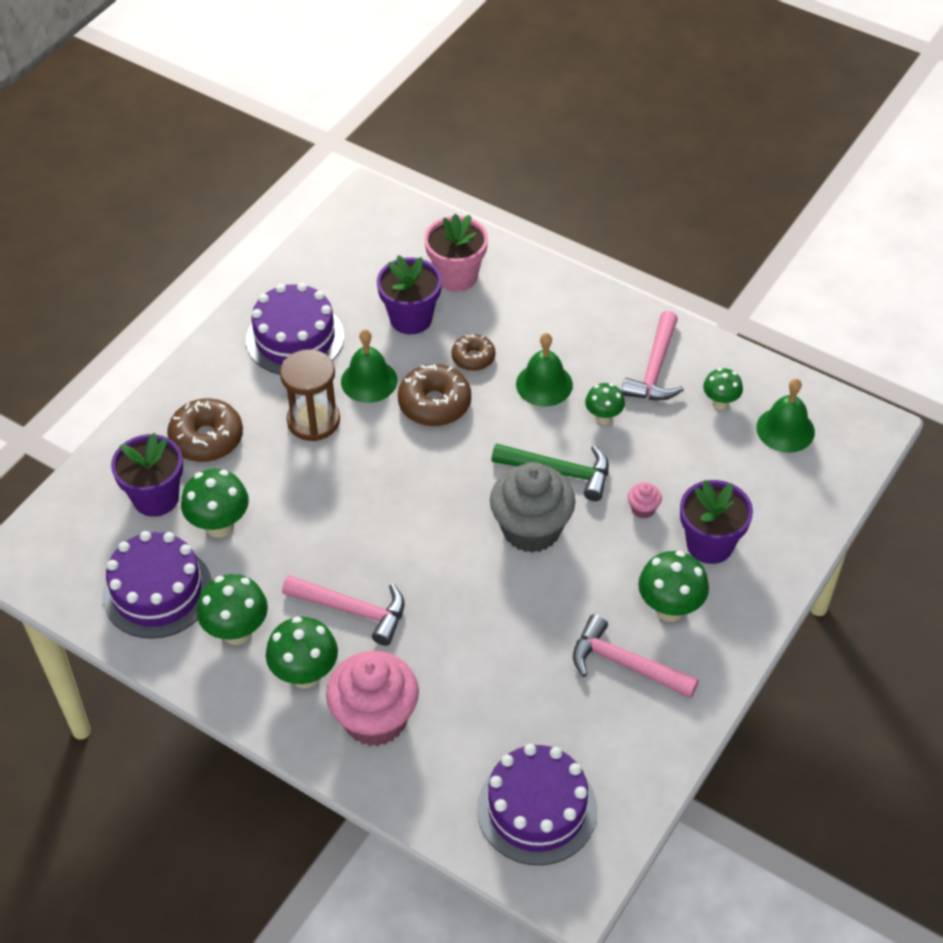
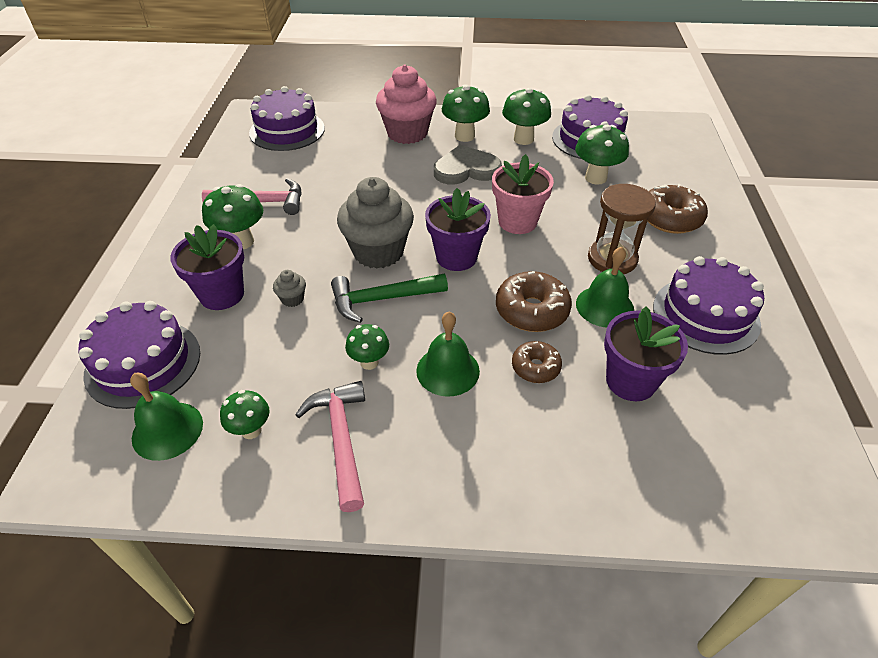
camera: 150 degrees right, 5 degrees down
purple flower pot [111,433,183,517] -> purple flower pot moved to [425,188,491,271]
pink hammer [282,575,404,646] -> grey heart [434,145,502,185]
pink flower pot [424,213,488,292] -> pink flower pot moved to [492,154,554,234]
pink cupcake [628,482,662,519] -> grey cupcake [273,270,306,307]
none -> purple cake [78,301,200,409]

